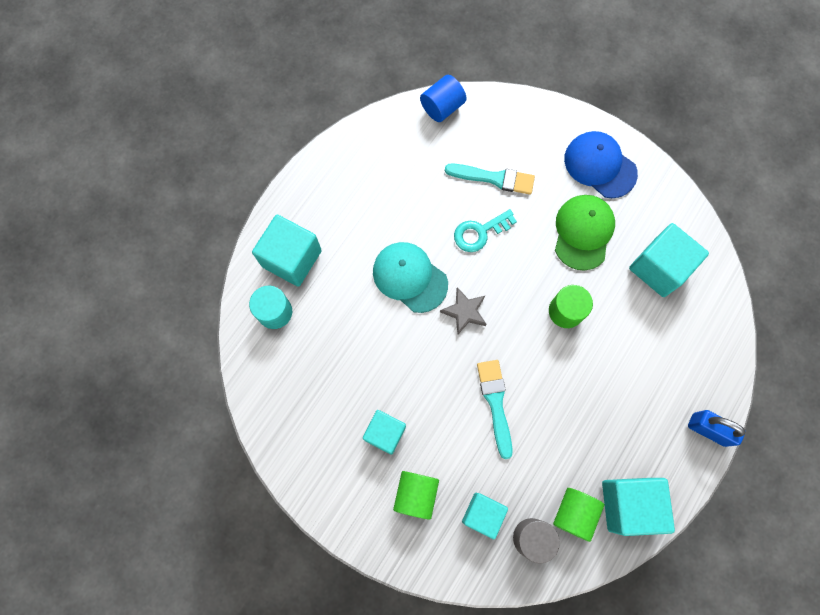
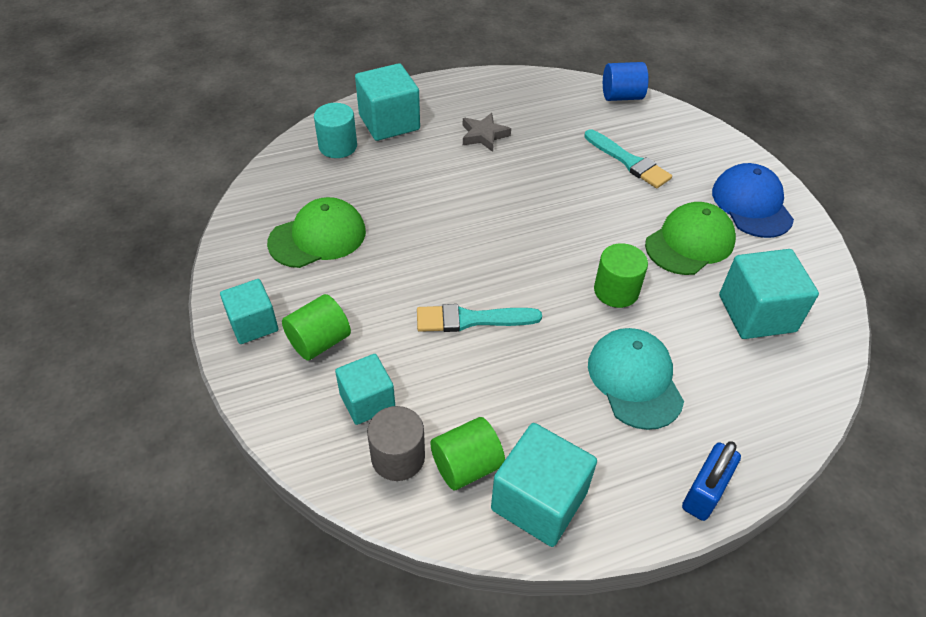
camera: 35 degrees right, 25 degrees down
turquoise cube [363,410,406,455] -> turquoise cube moved to [220,279,278,344]
turquoise cap [373,242,448,313] -> turquoise cap moved to [588,328,684,430]
grey star [440,287,486,335] -> grey star moved to [463,113,511,152]
turquoise key [454,209,517,252] -> none
turquoise brush [477,360,513,459] -> turquoise brush turned 120 degrees counterclockwise [417,304,542,332]
blue padlock [688,410,746,447] -> blue padlock turned 60 degrees clockwise [682,441,741,521]
none -> green cap [267,197,366,268]

